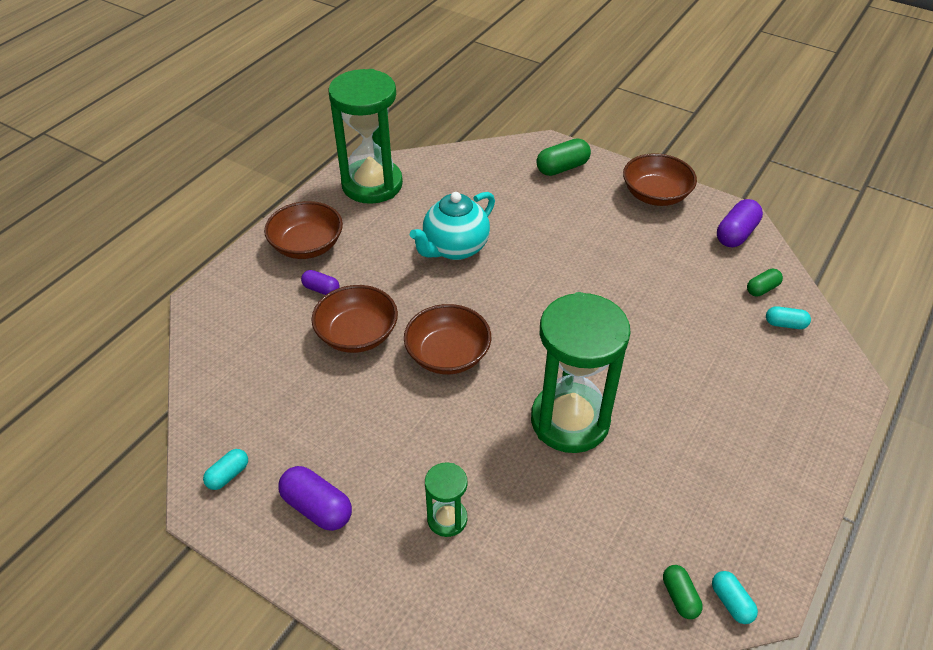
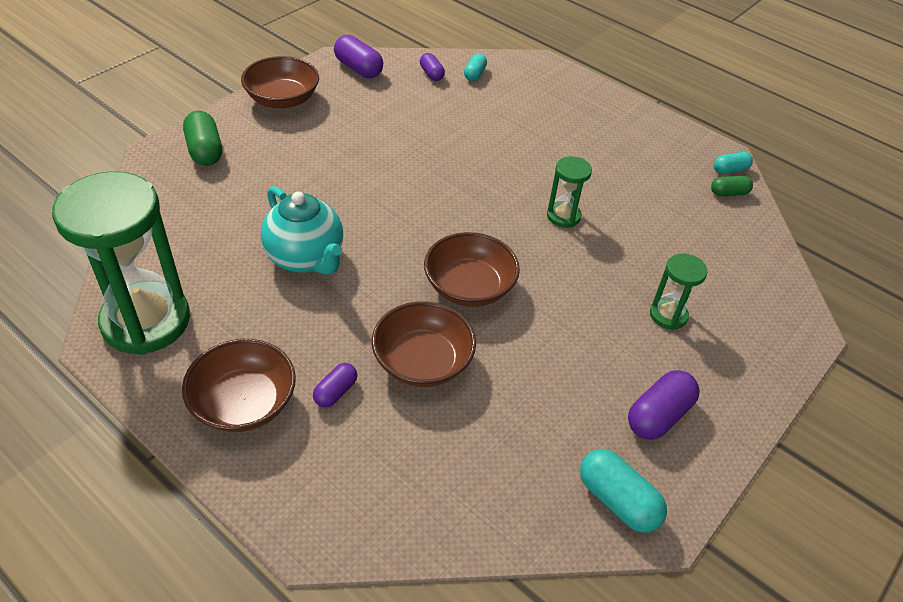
camera: 85 degrees left, 0 degrees up
turquoise capsule [203,449,248,490] -> turquoise capsule [580,449,667,533], size x1.65
green hourglass [531,292,631,453] -> green hourglass [547,156,592,228], size x0.47
green capsule [747,269,783,296] -> purple capsule [420,53,445,81]

